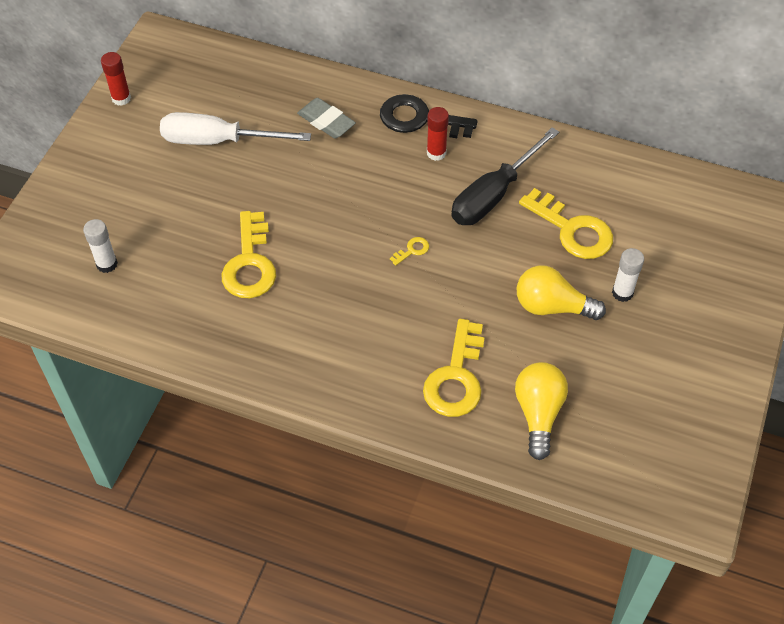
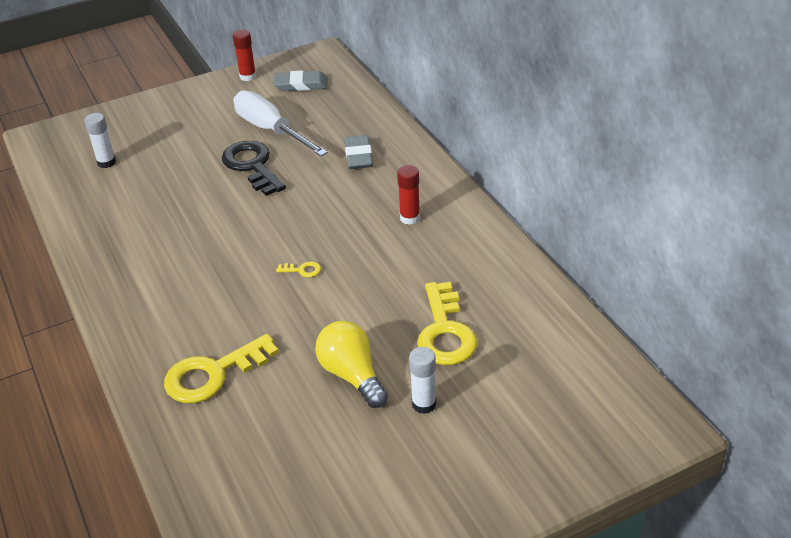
camera: 45 degrees right, 15 degrees down
yellow key [222,211,276,298] -> none
black key [380,94,477,138] -> black key moved to [222,141,286,196]
black screwdriver [451,127,559,225] -> none
yellow light bulb [515,362,568,460] -> none
none -> grey eraser [274,71,327,91]

